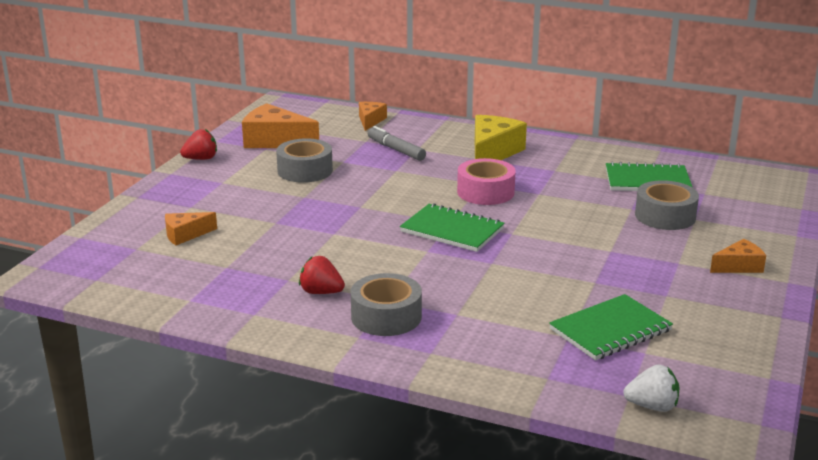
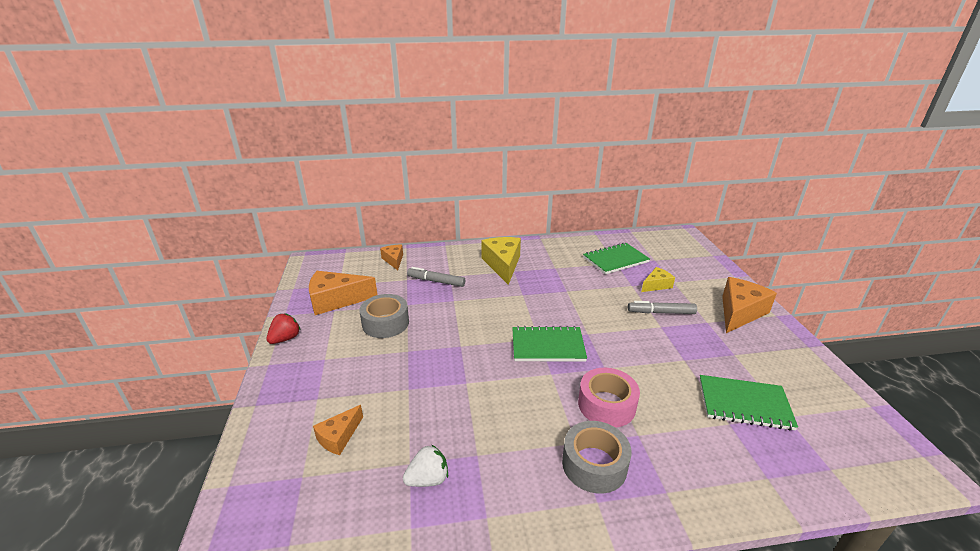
camera: 30 degrees left, 5 degrees up
red strawberry [299,256,345,294] -> none
pink tape [457,158,516,205] -> pink tape moved to [578,368,640,428]
green notebook [549,294,673,360] -> green notebook turned 75 degrees clockwise [699,375,798,431]
white strawberry [623,364,680,412] -> white strawberry moved to [403,444,448,487]
grey tape [635,180,699,230] -> yellow cheese [641,267,675,292]
orange cheese [710,239,766,273] -> orange cheese [722,277,777,333], size x1.78
none -> grey marker [628,301,697,314]

